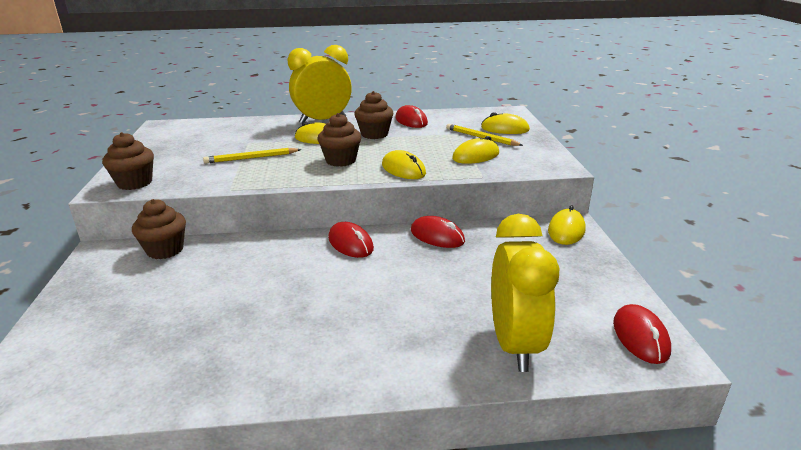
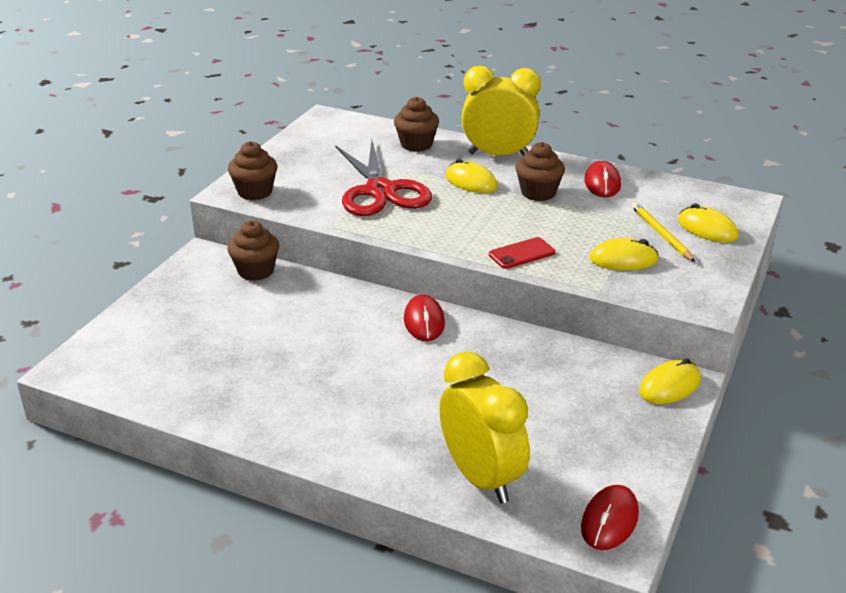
camera: 30 degrees right, 5 degrees up
yellow pencil [203,148,301,164] -> red scissors [335,140,432,216]
brown cupcake [318,113,362,167] -> brown cupcake moved to [394,97,439,152]
yellow mouse [382,150,426,179] -> red phone [489,237,556,269]
red mouse [411,216,465,248] -> none
yellow clock [491,214,559,372] -> yellow clock turned 60 degrees counterclockwise [439,351,530,504]

